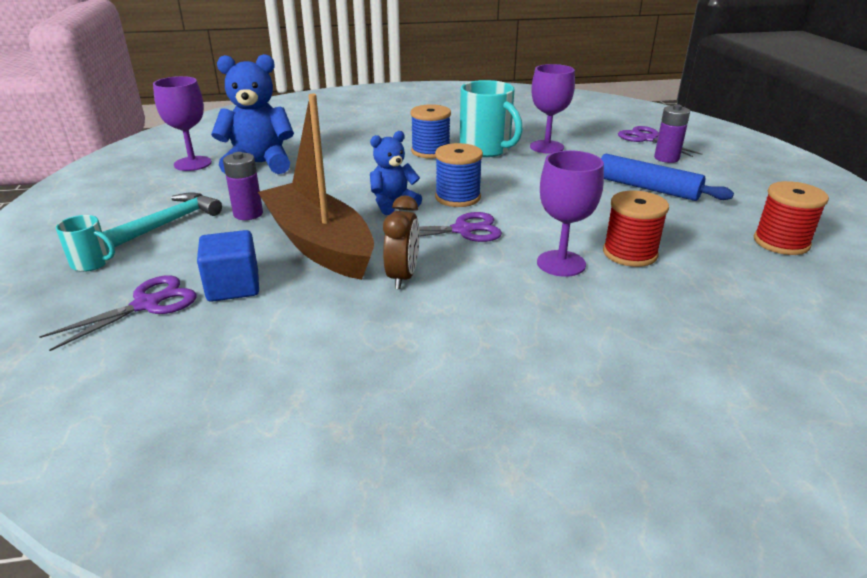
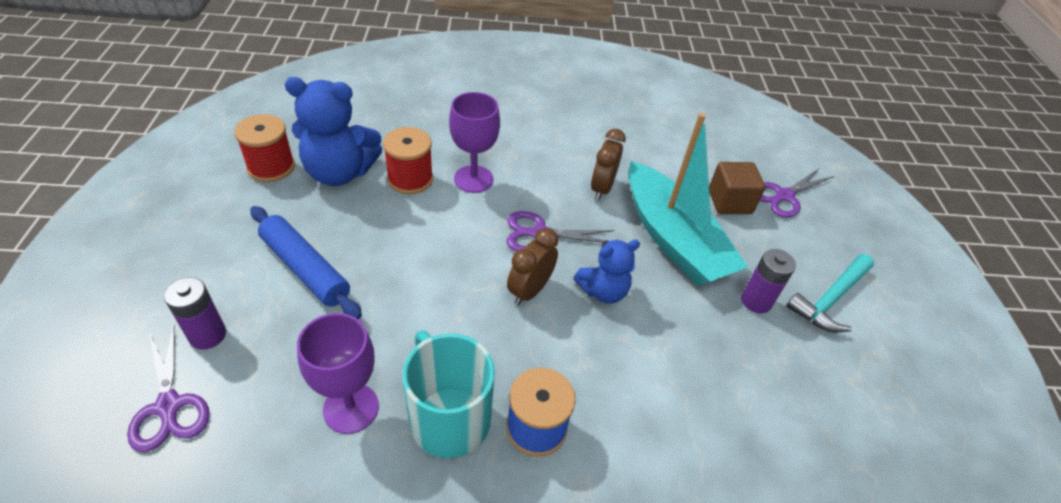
camera: 175 degrees left, 15 degrees up
turquoise mug [56,215,115,272] -> none
purple goblet [153,76,212,171] -> none
blue cube [197,230,259,302] -> brown cube [709,162,766,214]
blue teddy bear [211,54,294,174] -> blue teddy bear moved to [285,77,382,186]
brown boat [258,94,374,280] -> turquoise boat [628,113,748,286]
blue spool [435,143,483,207] -> brown clock [507,228,558,306]

